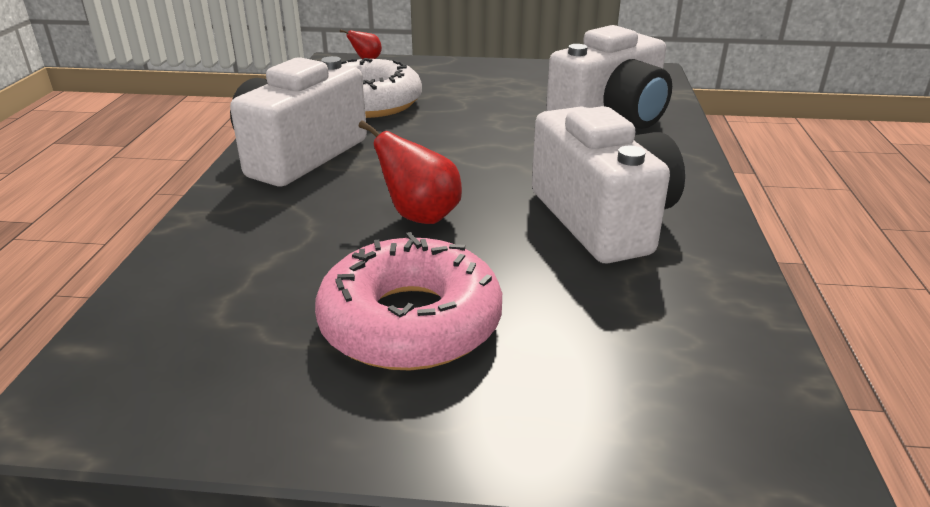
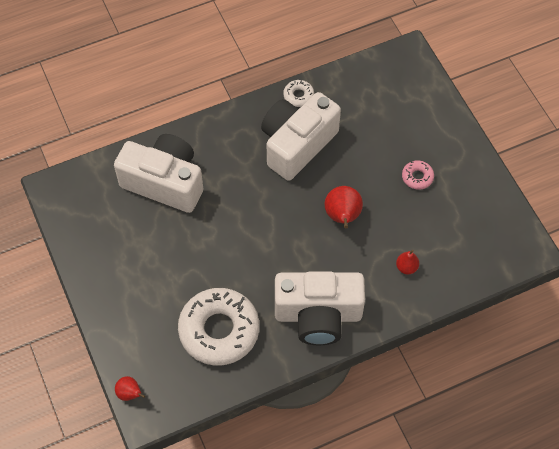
camera: 120 degrees left, 30 degrees up
pink donut [315,232,502,371] -> pink donut [402,160,434,190], size x0.43
none -> white donut [283,80,314,107]
none -> red pear [396,250,419,274]

